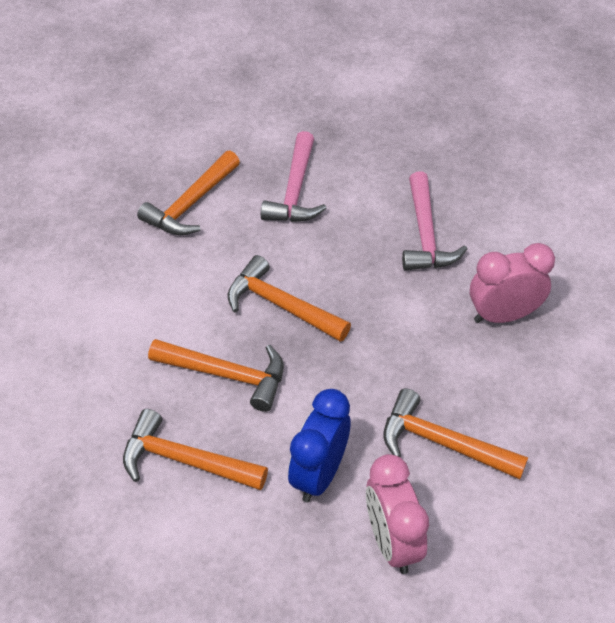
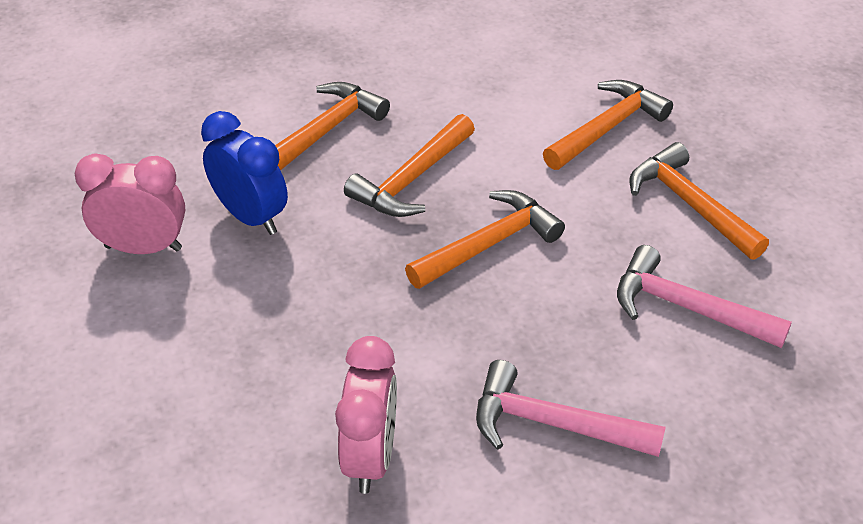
camera: 110 degrees right, 5 degrees down
orange hammer [384,388,528,479] -> orange hammer moved to [543,80,673,170]

